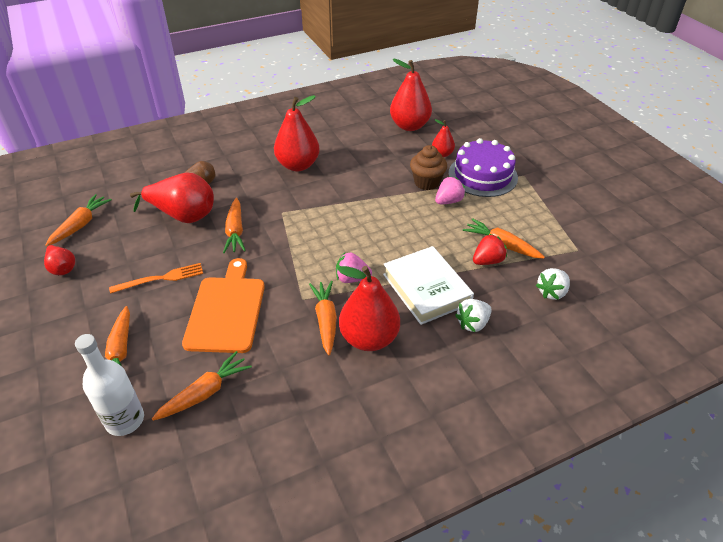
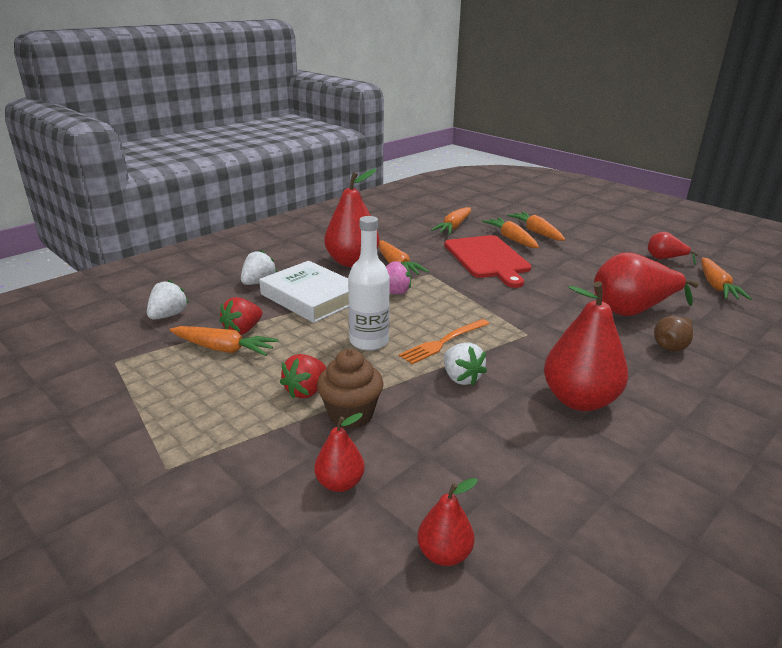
camera: 160 degrees right, 15 degrees down
white bottle [75,334,144,436] -> white bottle moved to [348,216,390,351]
orange fork [109,263,203,294] -> orange fork moved to [399,319,489,364]
orange cutting board [182,258,265,353] -> red cutting board [444,235,531,288]
orange carrot [223,198,246,253] -> orange carrot moved to [482,218,539,248]
red pear [390,59,432,131] -> red pear [417,478,478,566], size x0.52
pink strawberry [435,177,466,204] -> red strawberry [280,354,327,398]
purple cake [448,138,518,197] -> none
none -> white strawberry [444,342,487,386]

